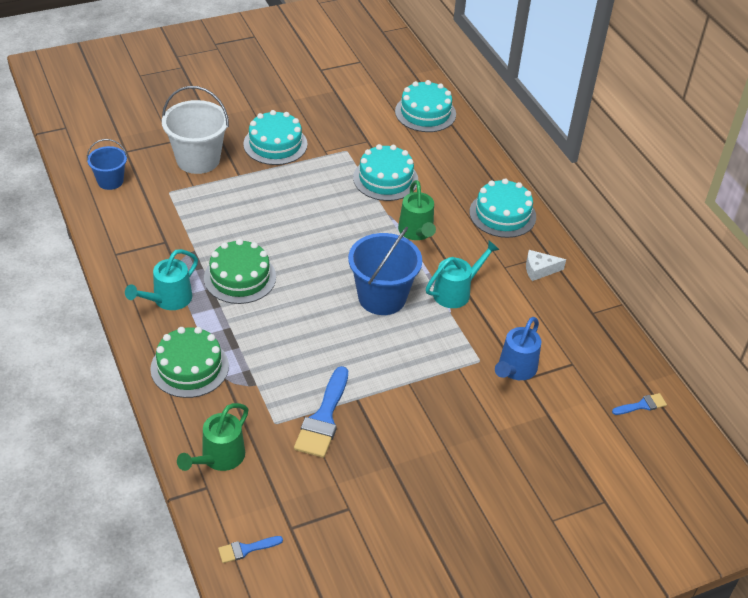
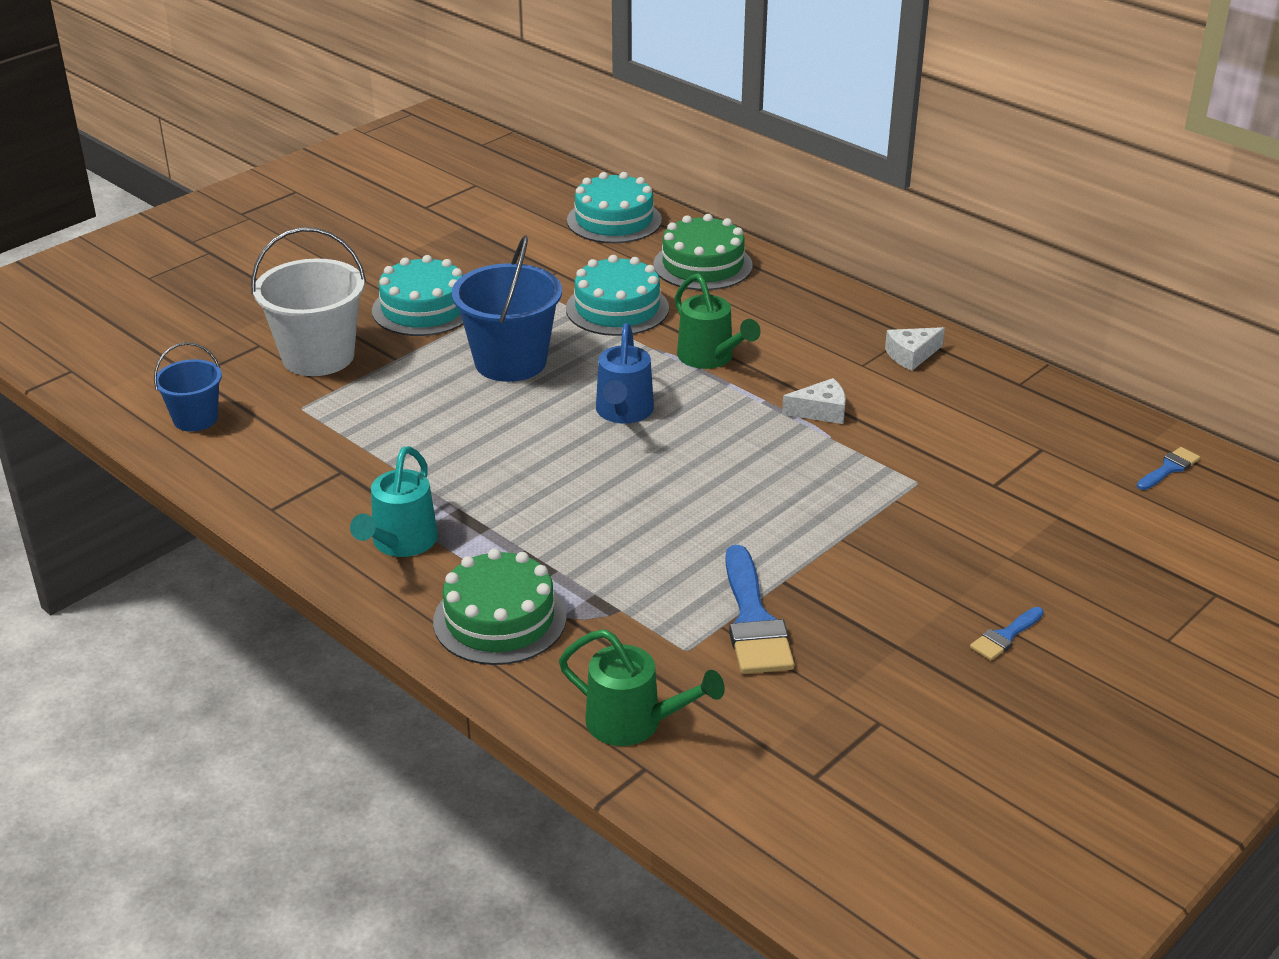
camera: 20 degrees left, 10 degrees down
green watering can [177,403,249,471] -> green watering can turned 75 degrees counterclockwise [559,629,725,746]
green cake [204,239,276,304] -> green cake moved to [654,214,753,290]
blue brush [218,536,283,563] -> blue brush moved to [970,607,1044,660]
blue bucket [348,227,422,315] -> blue bucket moved to [452,235,562,382]
turquoise watering can [426,240,500,308] -> white cheese [782,378,846,424]
turquoise cake [470,178,536,238] -> none
blue watering can [495,317,542,380] -> blue watering can moved to [596,323,654,423]

